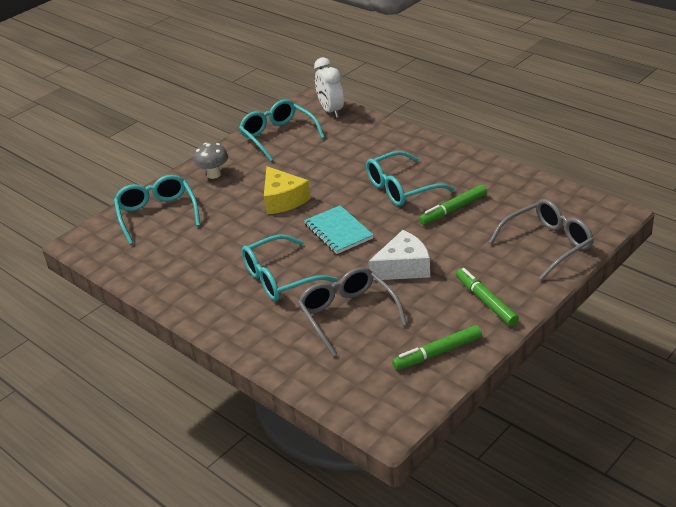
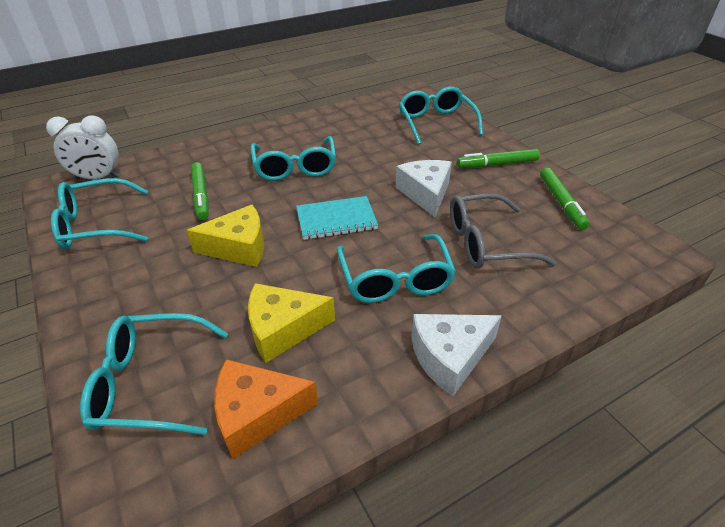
camera: 75 degrees left, 5 degrees up
grey mushroom [194,143,228,179] -> none
green marker [419,185,487,225] -> green marker moved to [191,162,208,220]
grey glasses [489,199,594,280] -> turquoise glasses [399,87,483,145]
none -> orange cheese [214,359,318,459]
none -> yellow cheese [248,283,335,363]
none -> white cheese [411,314,502,396]

